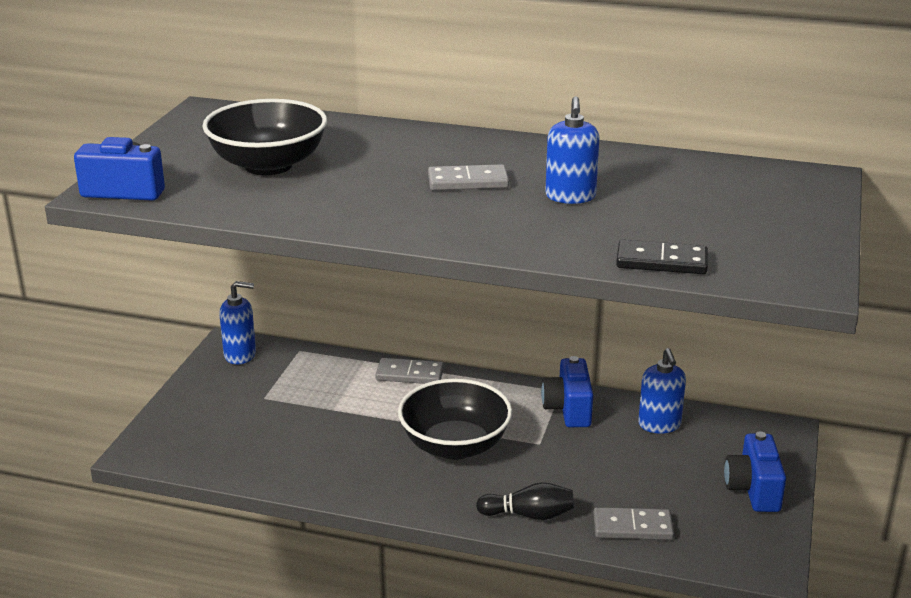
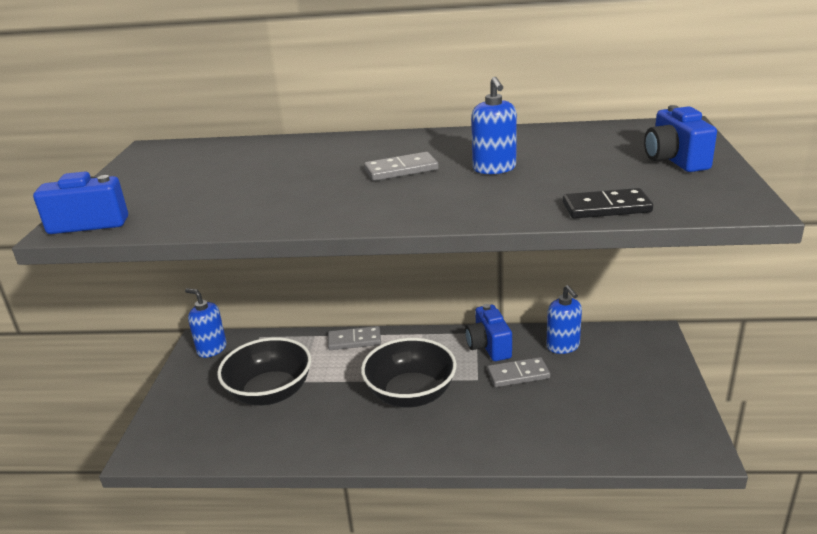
camera: 10 degrees left, 0 degrees up
black bowl [202,99,327,175] -> black bowl moved to [217,337,311,406]
blue soap dispenser [219,281,256,364] -> blue soap dispenser turned 135 degrees counterclockwise [185,288,227,358]
black bowling pin [476,482,574,520] -> none
grey domino [593,507,674,540] -> grey domino moved to [487,357,550,387]
blue camera [724,432,786,512] -> blue camera moved to [644,105,717,172]

